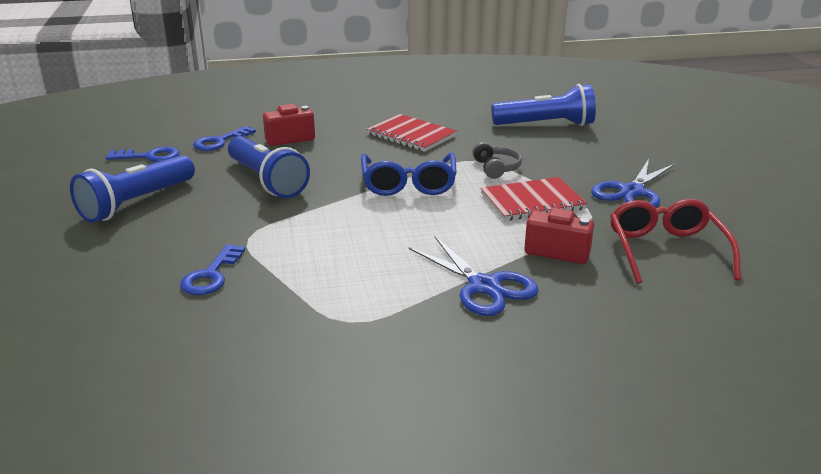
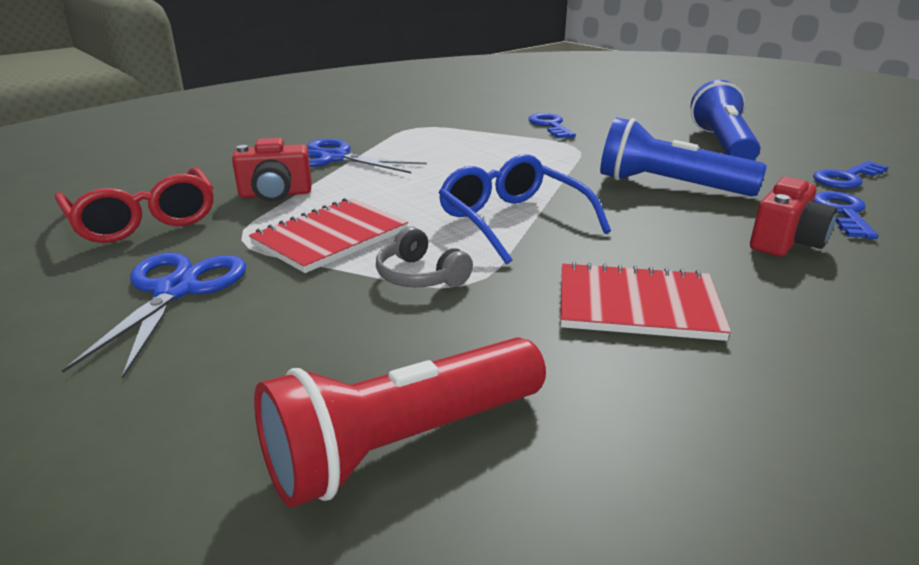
camera: 150 degrees right, 0 degrees up
blue flashlight [491,84,596,126] -> red flashlight [254,337,546,508]

